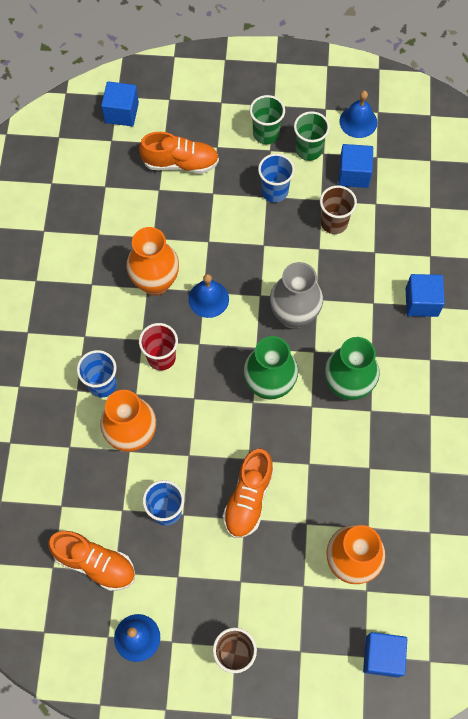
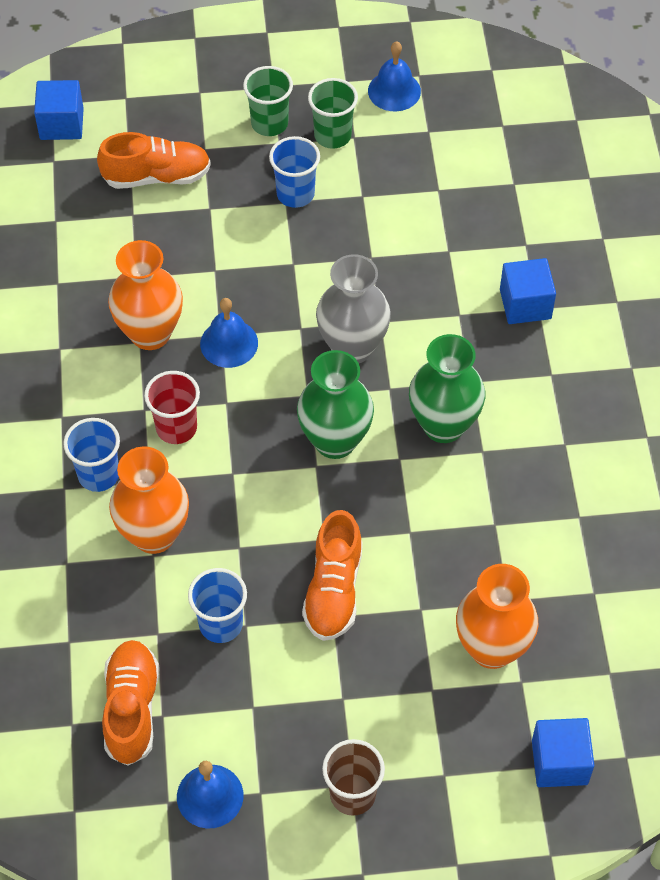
camera: 10 degrees left, 10 degrees down
orange shoe [48,531,135,591] -> orange shoe turned 105 degrees counterclockwise [102,640,160,766]
brown cup [320,185,357,234] -> none
blue cube [338,144,373,188] -> none

